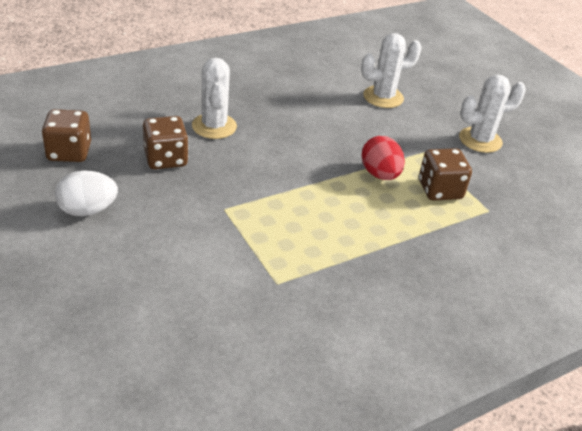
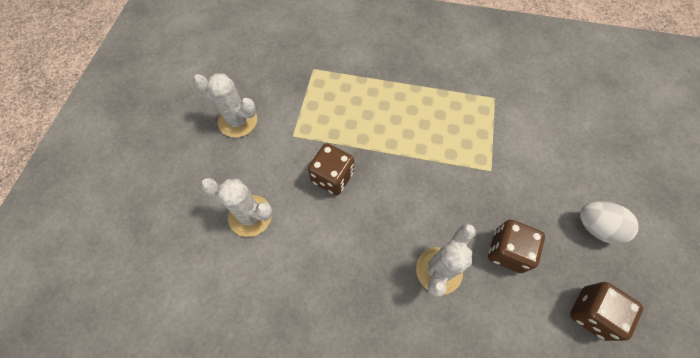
camera: 135 degrees left, 25 degrees up
red egg [361,136,405,180] -> none
brown dice [419,148,472,201] -> brown dice moved to [308,143,354,195]

